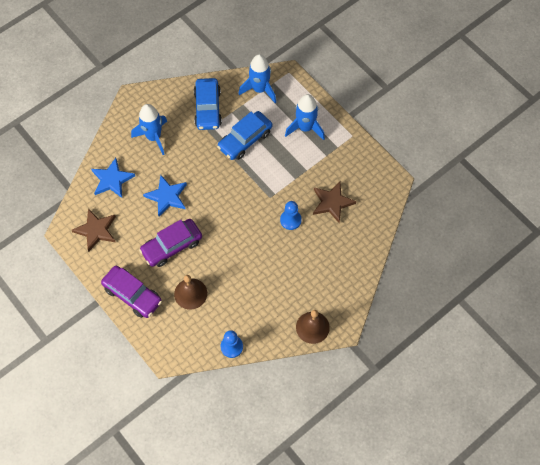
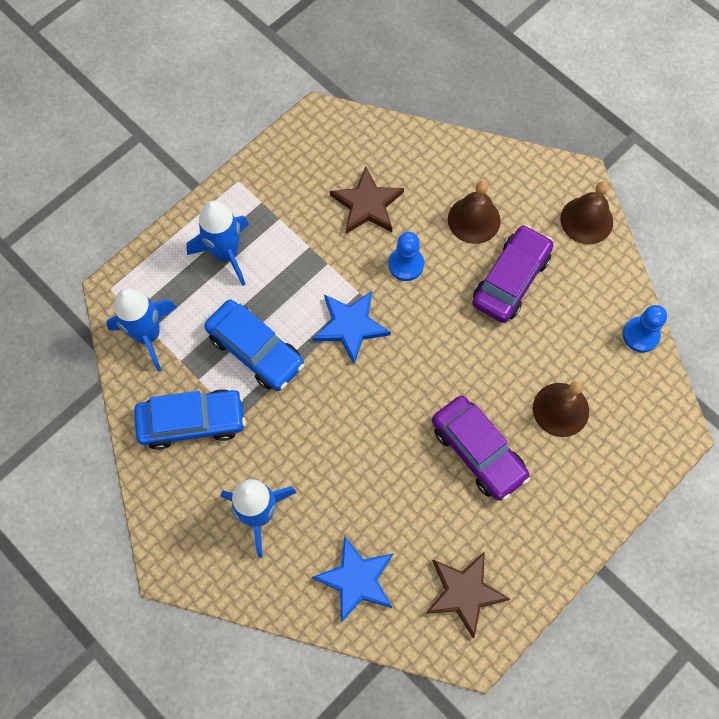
camera: 95 degrees left, 5 degrees up
purple car [101,266,162,318] -> purple car moved to [472,224,553,323]
blue star [143,175,187,216] -> blue star moved to [313,291,391,364]
none -> brown bell [448,181,501,244]

